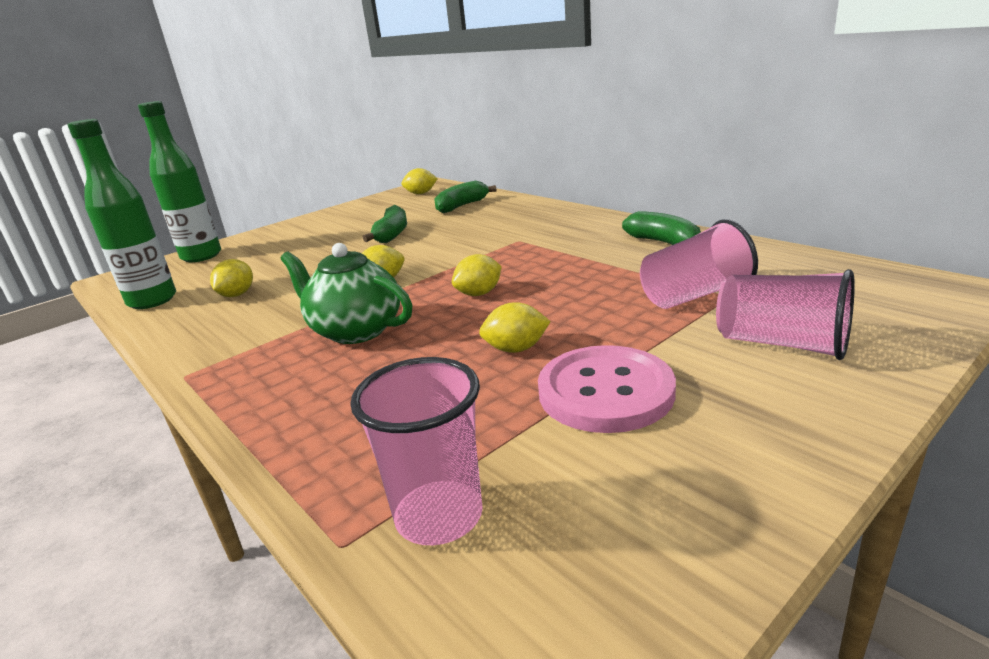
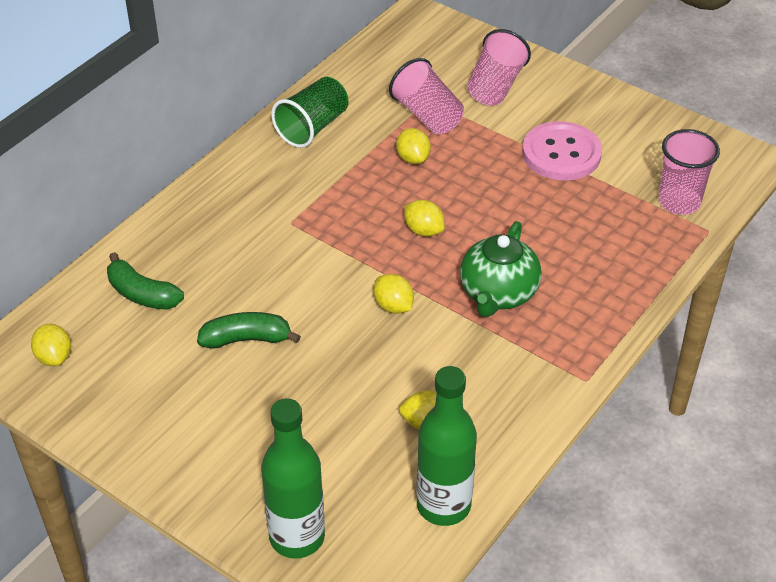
camera: 105 degrees left, 20 degrees up
yellow lemon [479,302,551,353] -> yellow lemon moved to [396,128,431,164]
green banana [622,211,701,245] -> green cup [271,77,349,148]

